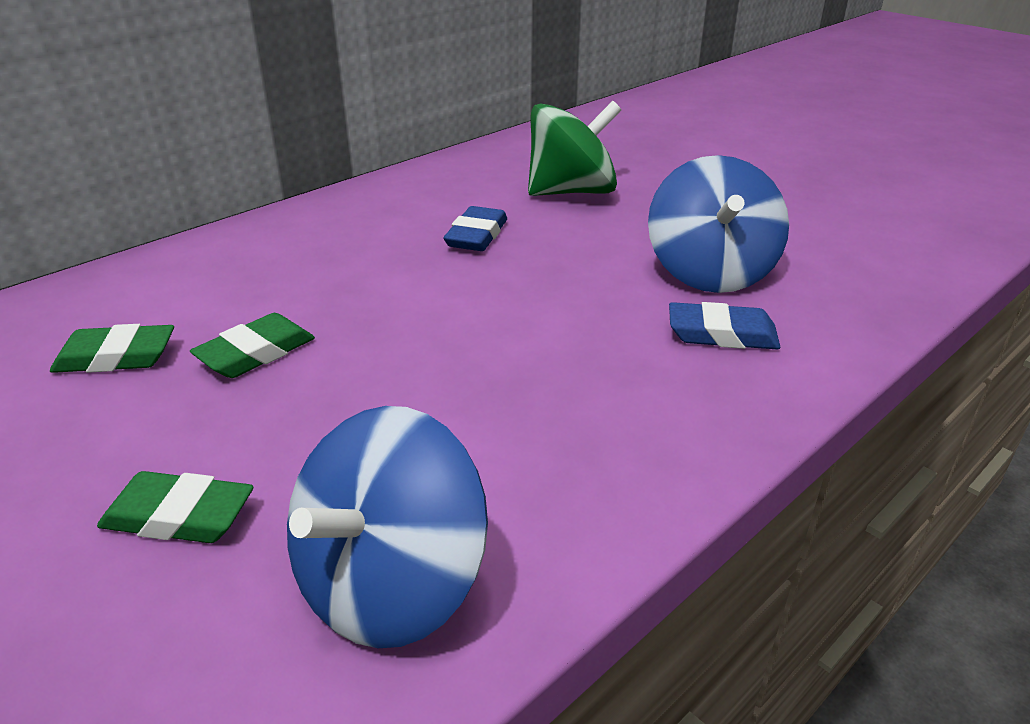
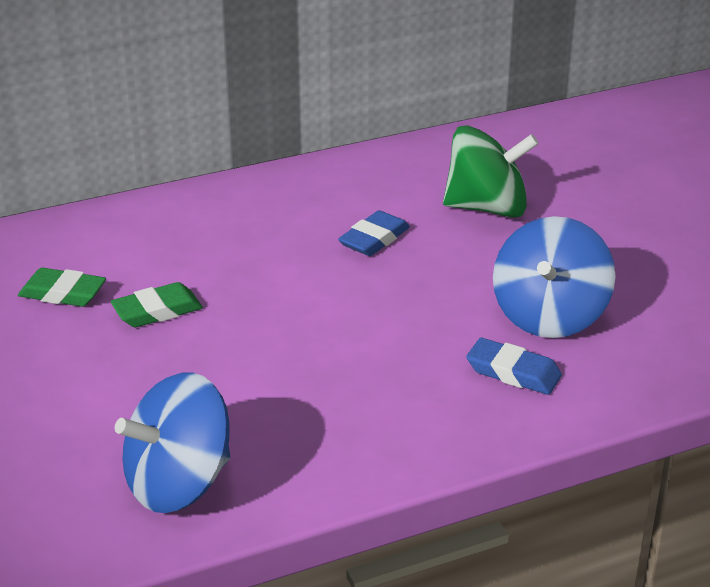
camera: 20 degrees right, 0 degrees up
green eraser [97,471,253,543] -> none

